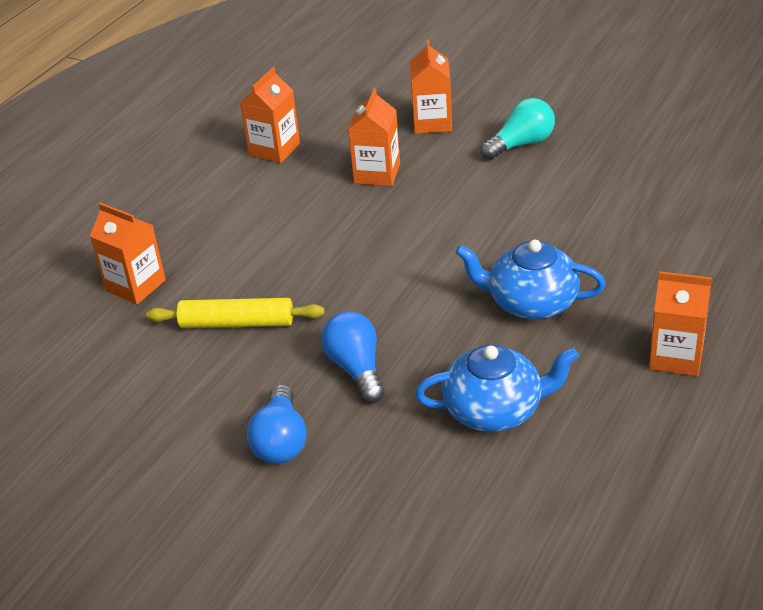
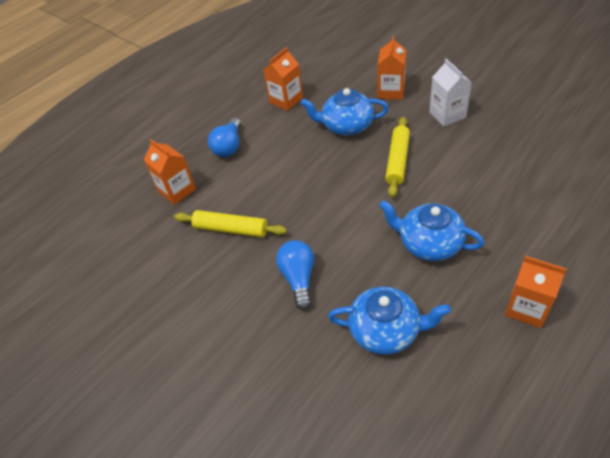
camera: 15 degrees right, 10 degrees up
blue light bulb [247,384,307,464] -> blue light bulb moved to [208,118,241,157]
orange carton [348,88,400,186] -> blue teapot [300,88,389,136]
turquoise light bulb [481,98,555,160] -> white carton [429,59,472,127]
none -> yellow rolling pin [385,117,410,197]

